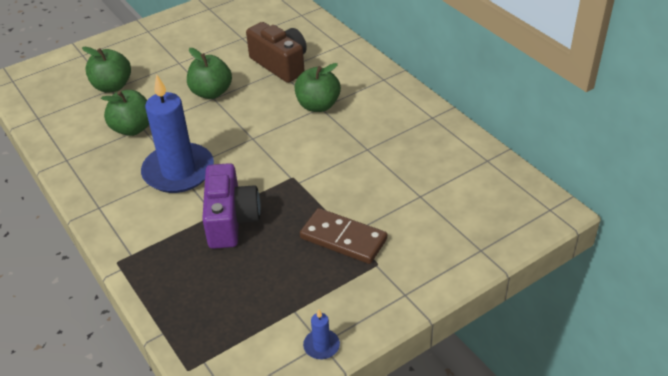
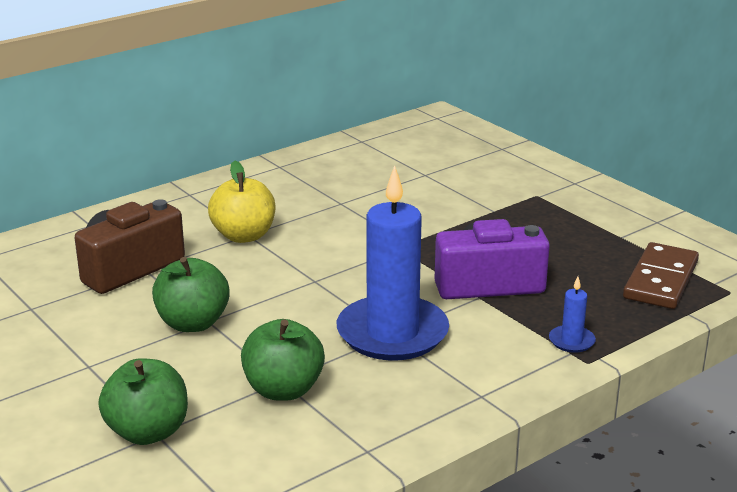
camera: 95 degrees left, 15 degrees down
green apple [295,63,341,112] -> yellow apple [208,161,275,243]
brown domino [300,208,387,264] -> brown domino moved to [623,242,699,309]
blue candle [303,310,340,359] -> blue candle moved to [549,277,596,353]

